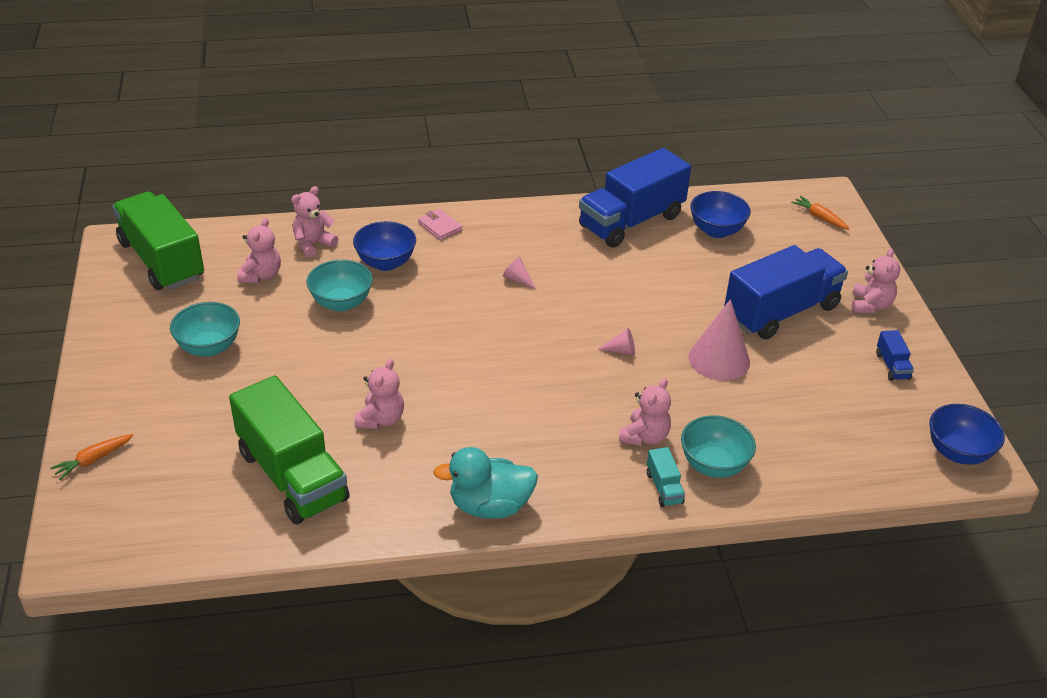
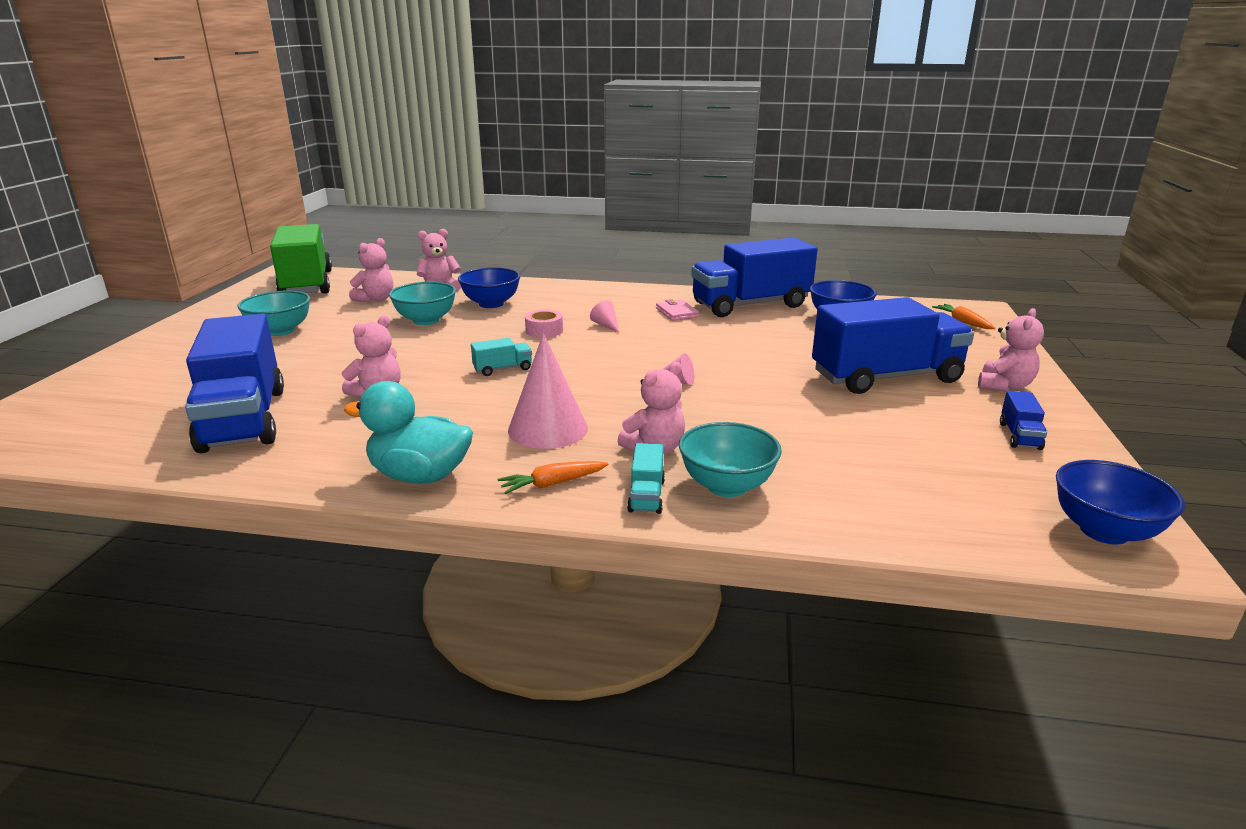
camera: 20 degrees right, 15 degrees down
orange carrot [50,434,134,480] -> orange carrot moved to [497,461,609,494]
green truck [229,376,350,525] -> blue truck [185,314,284,453]
pink wallet [418,209,462,240] -> pink wallet moved to [656,299,699,321]
pink cone [689,299,750,381] -> pink cone moved to [508,333,588,449]
none -> turquoise truck [471,338,532,376]
none -> pink tape [525,310,563,338]

